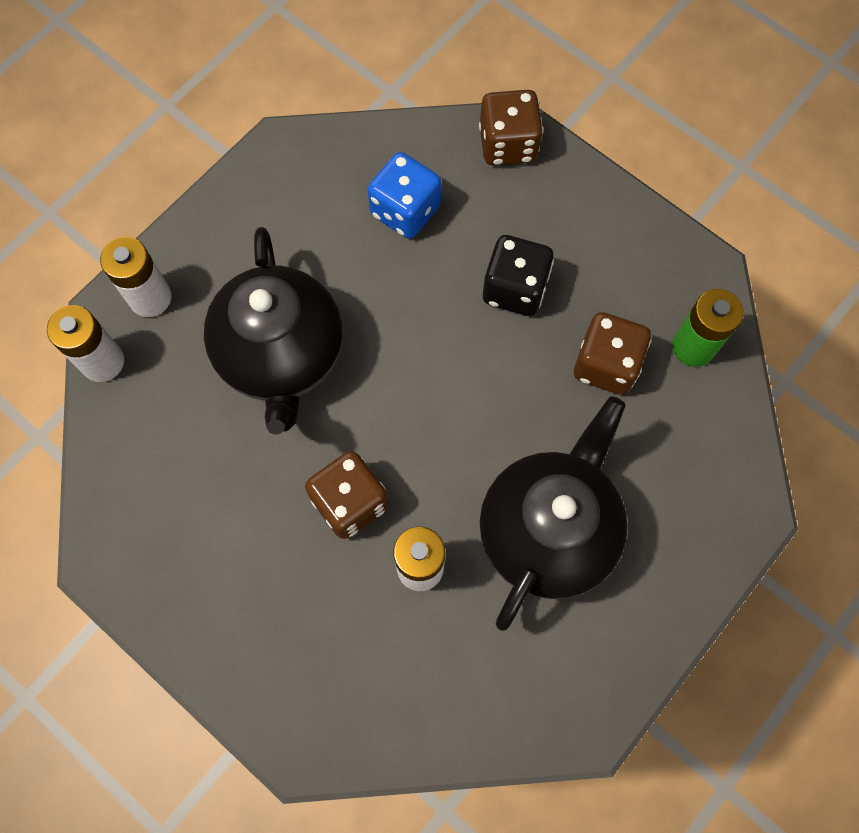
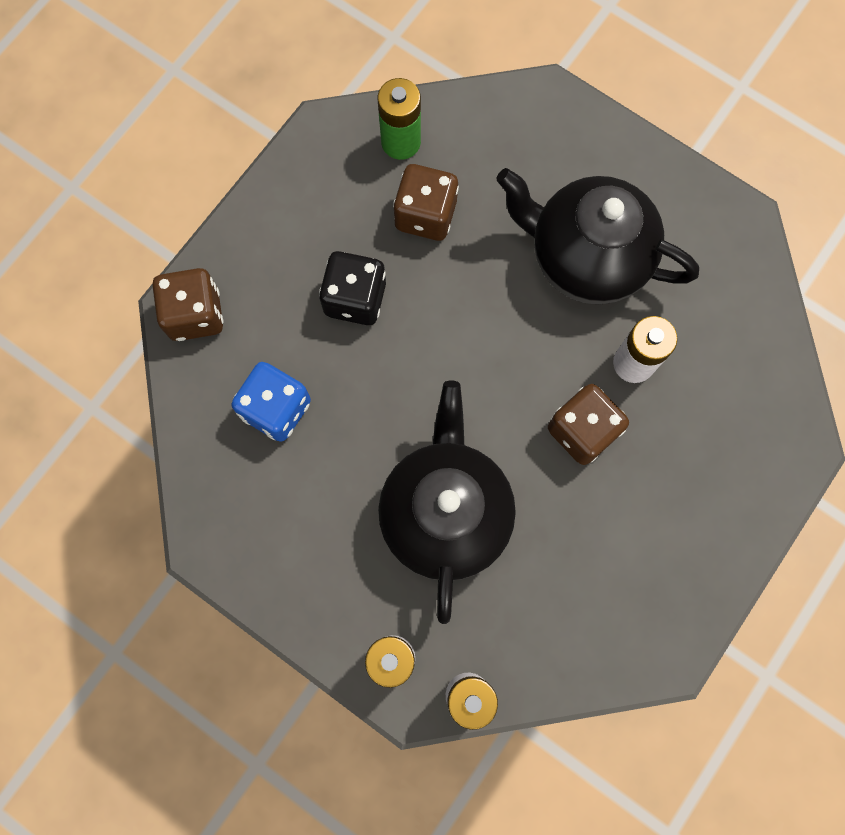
camera: 95 degrees left, 5 degrees up
black teapot [204,227,343,435] -> black teapot turned 75 degrees counterclockwise [378,380,516,624]

